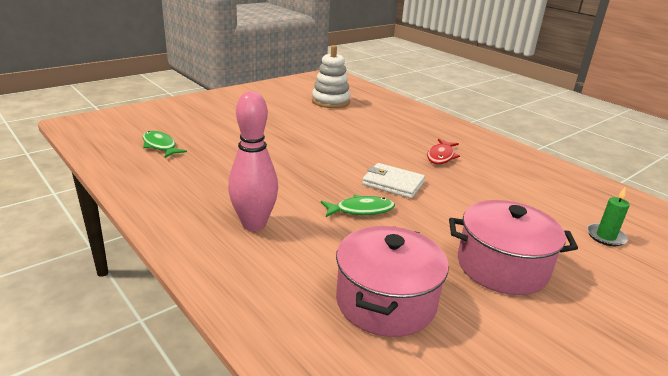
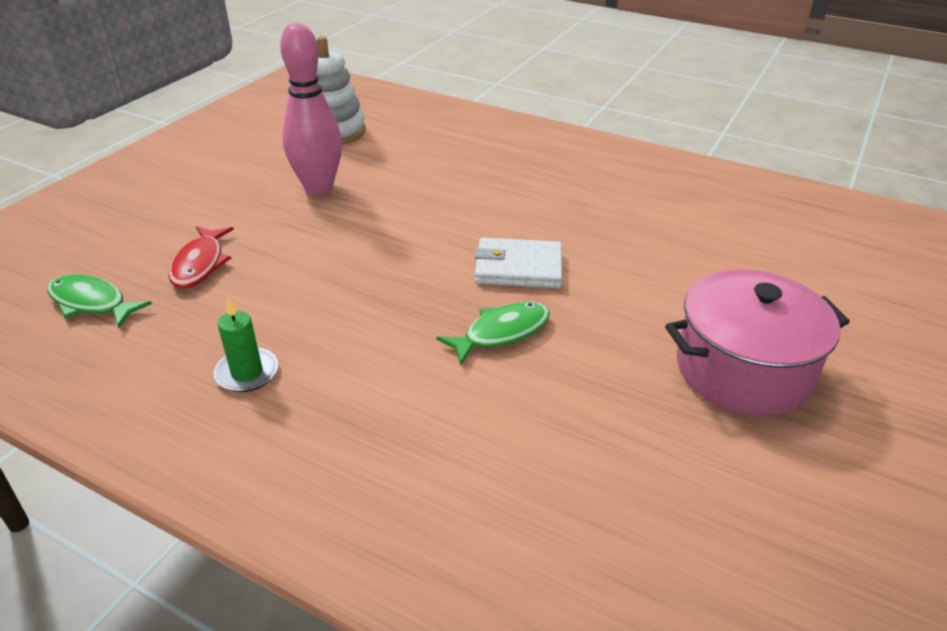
camera: 20 degrees left, 10 degrees up
pink bowling pin [228,91,278,231] -> pink bowling pin moved to [280,23,342,195]
pink pot [336,226,449,337] -> none
red fish [427,139,460,164] -> red fish moved to [169,226,234,289]
green candle [587,187,630,246] -> green candle moved to [214,297,278,392]

